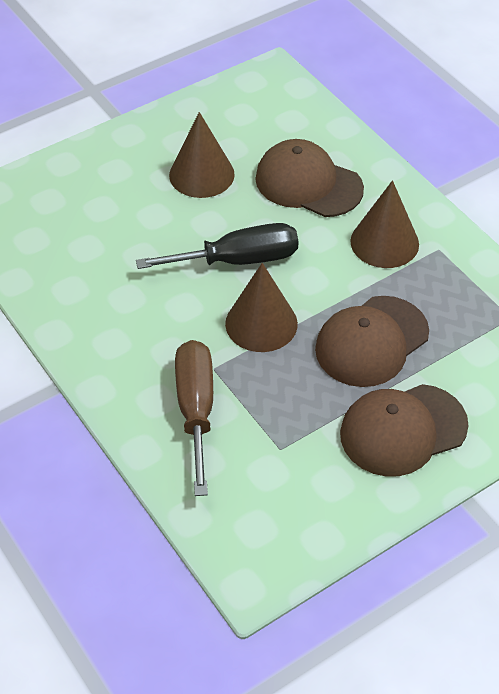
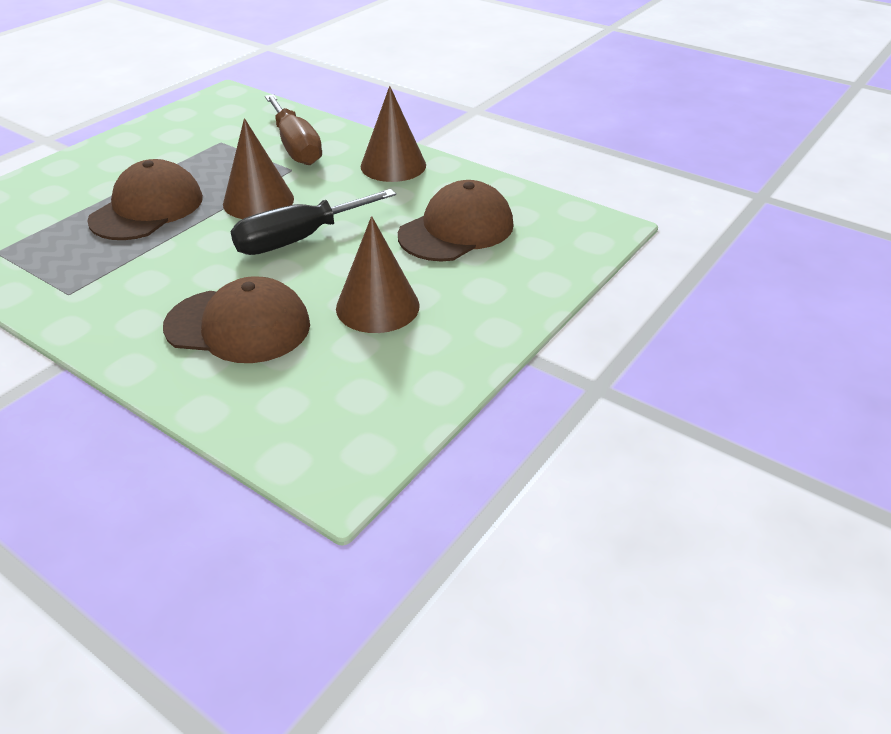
camera: 160 degrees right, 10 degrees down
brown cap [340,384,469,476] -> brown cap moved to [398,180,514,261]
brown cone [350,180,419,268] -> brown cone moved to [361,86,426,182]

